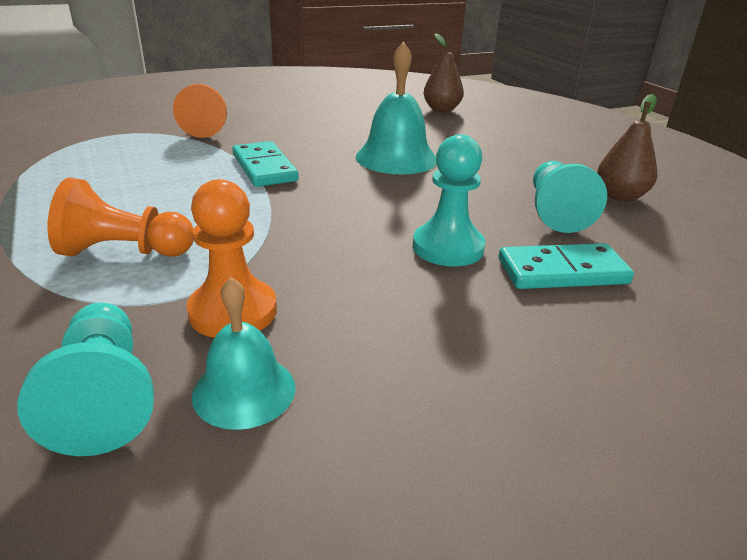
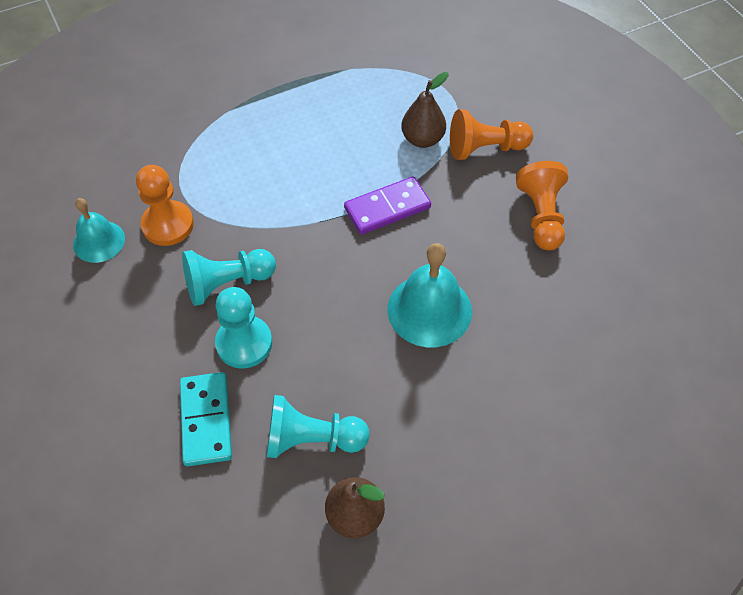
camera: 90 degrees right, 25 degrees up
turquoise pawn [17,302,154,456] -> turquoise pawn moved to [182,249,276,306]
orange pawn [48,177,194,257] -> orange pawn moved to [516,161,568,251]
turquoise domino [232,141,299,187] -> purple domino [344,176,431,235]
brown pear [424,33,464,112] -> brown pear moved to [401,72,448,148]

